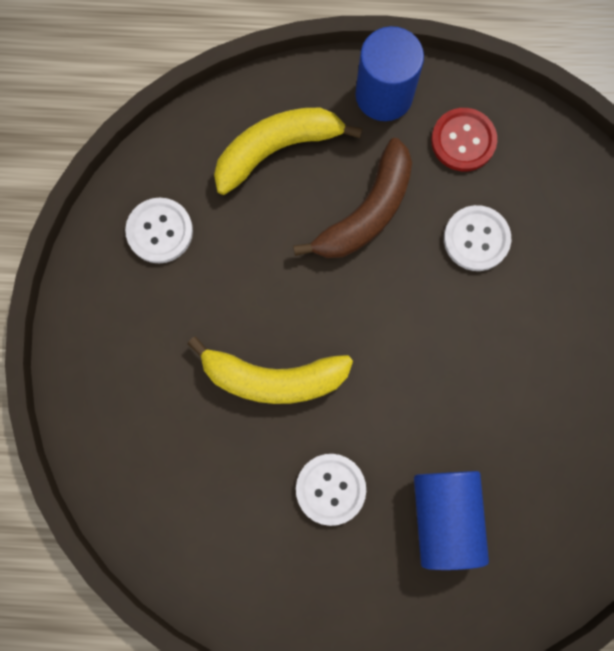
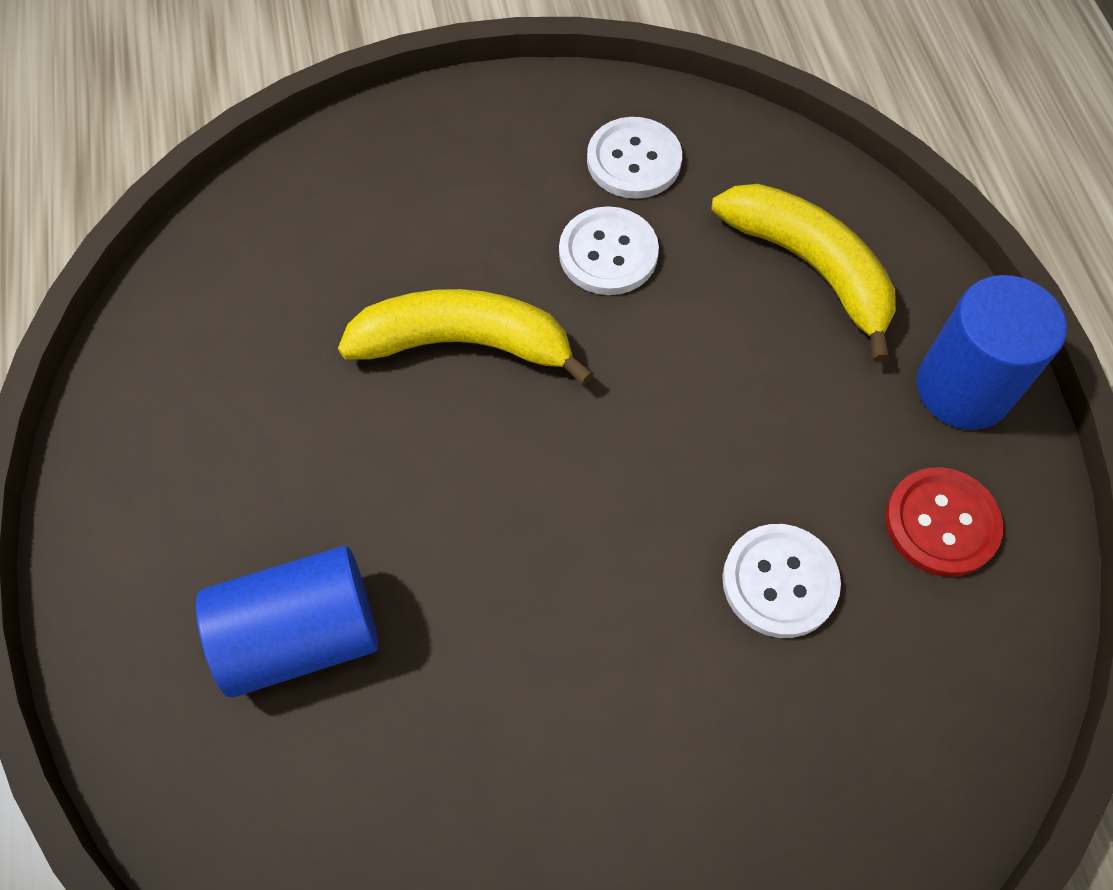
camera: 75 degrees right, 15 degrees down
yellow banana [187,336,353,404] -> yellow banana turned 105 degrees clockwise [338,289,594,385]
brown banana [293,138,412,258] -> none
white button [296,454,366,526] -> white button moved to [559,206,659,295]

